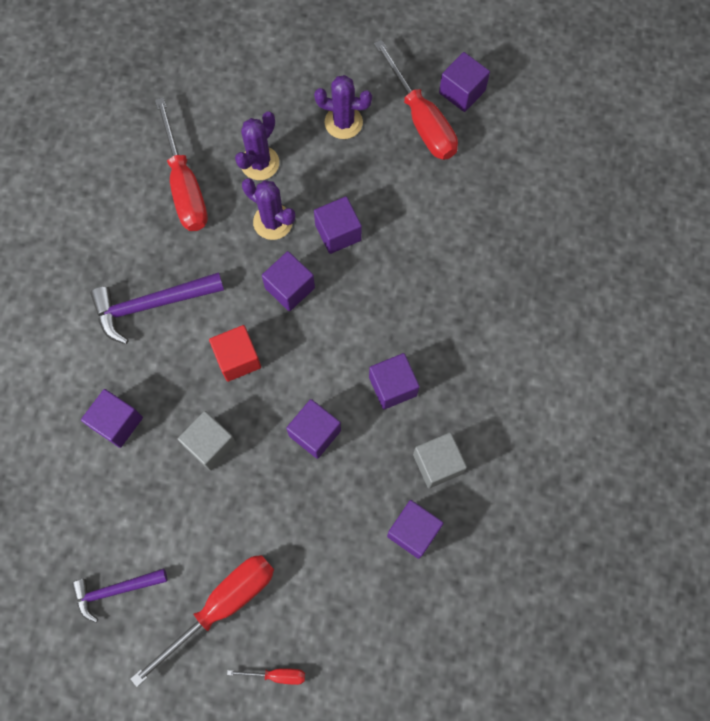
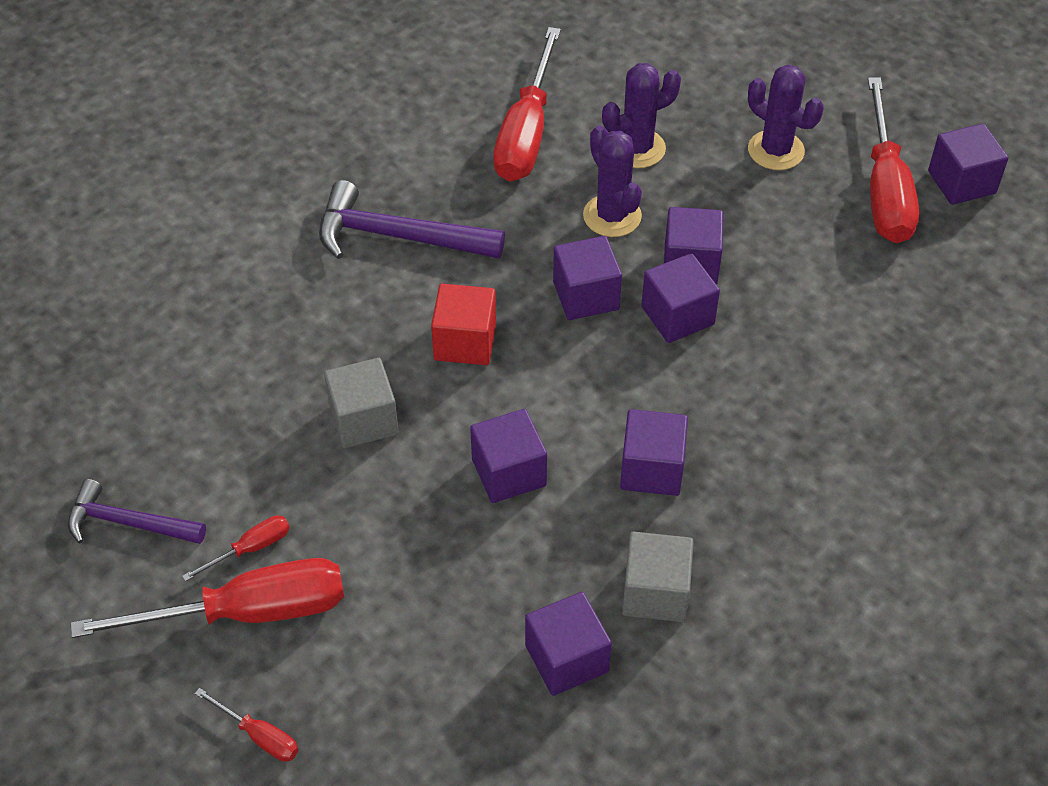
camera: 30 degrees right, 20 degrees down
purple cube [81,389,143,448] -> purple cube moved to [641,253,720,343]
none -> red screwdriver [182,515,290,582]

